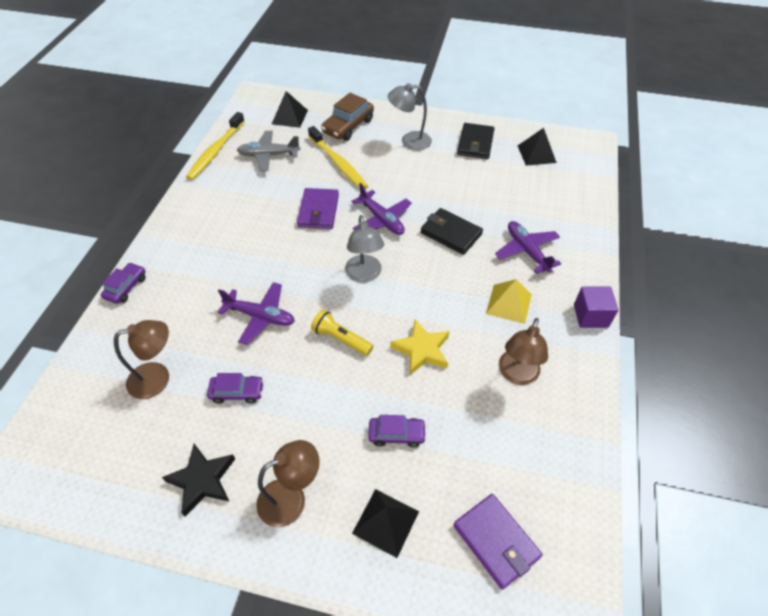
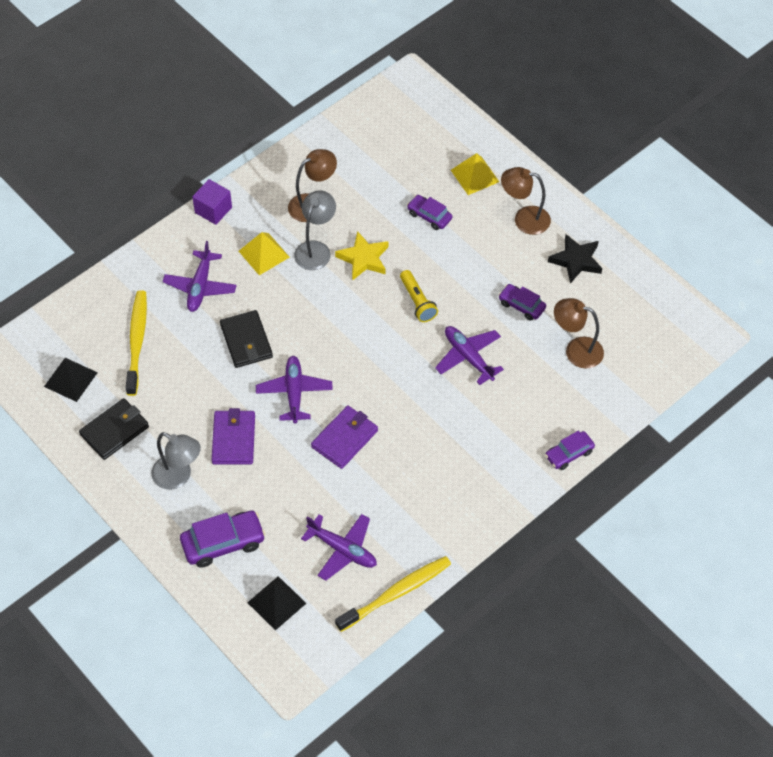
camera: 145 degrees left, 5 degrees up
grey plane [237,131,300,171] -> purple plane [301,514,377,581]
yellow toothbrush [308,126,368,189] -> yellow toothbrush moved to [126,290,147,396]
brown car [321,93,374,141] -> purple car [180,511,266,568]
grey lamp [345,215,384,283] -> grey lamp moved to [294,190,336,270]
black pyramid [352,489,419,558] -> yellow pyramid [451,153,499,195]
purple wallet [453,494,542,589] -> purple wallet moved to [212,408,255,465]

